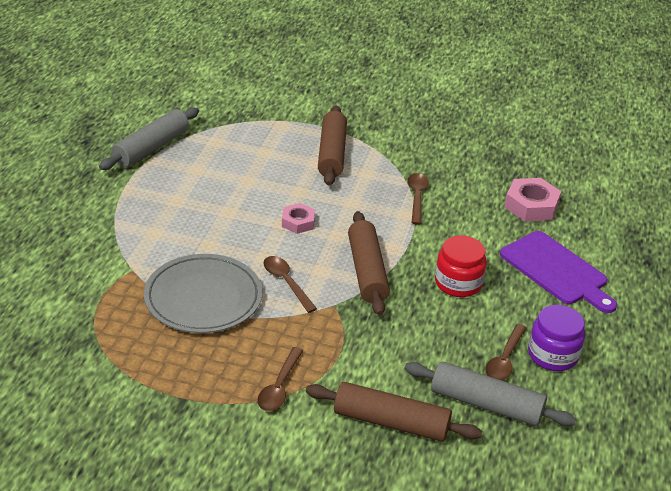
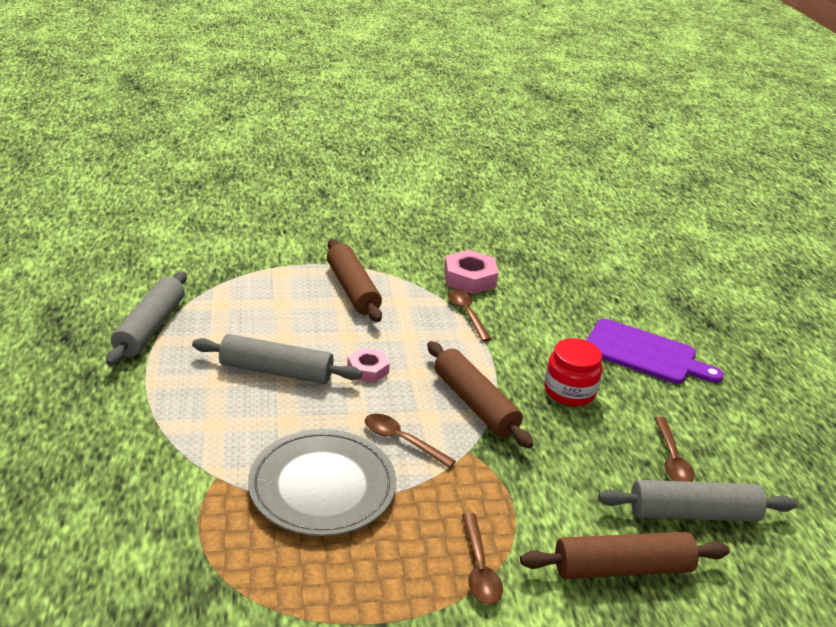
camera: 25 degrees left, 5 degrees down
pink nut [504,178,561,222] -> pink nut moved to [444,250,498,294]
purple jar [528,305,585,371] -> none
none -> grey rolling pin [192,334,362,384]

